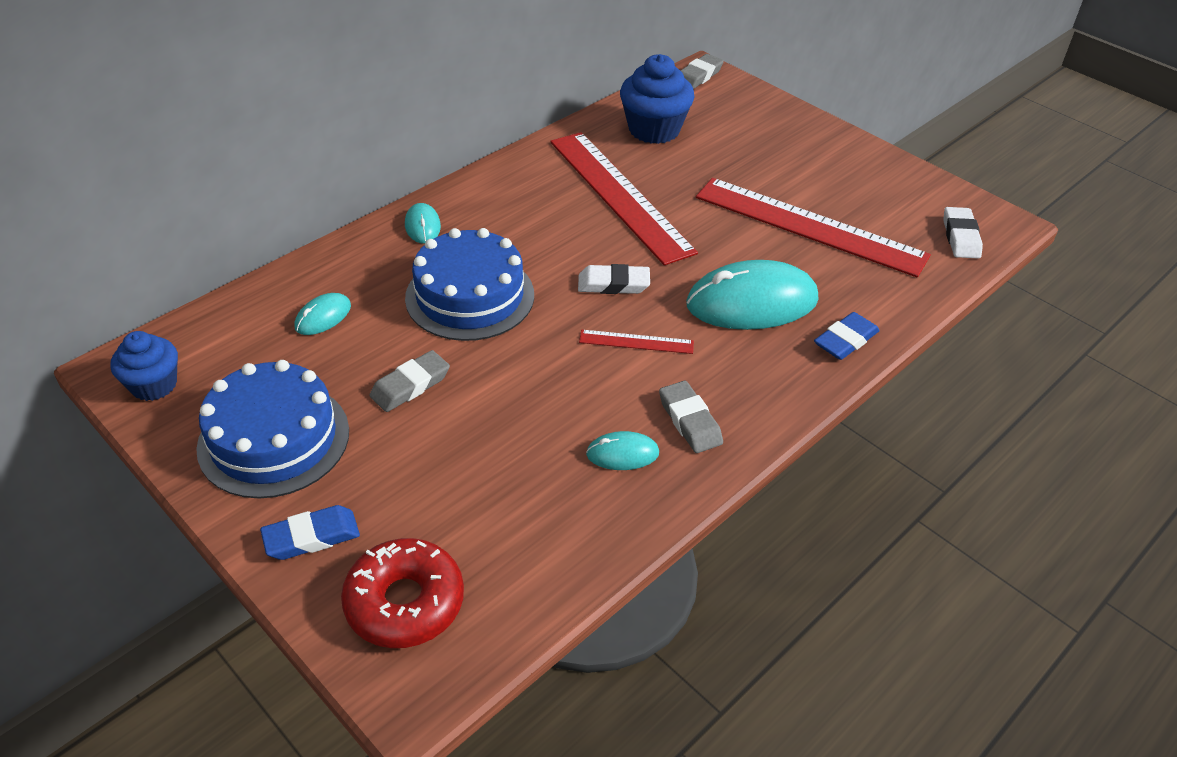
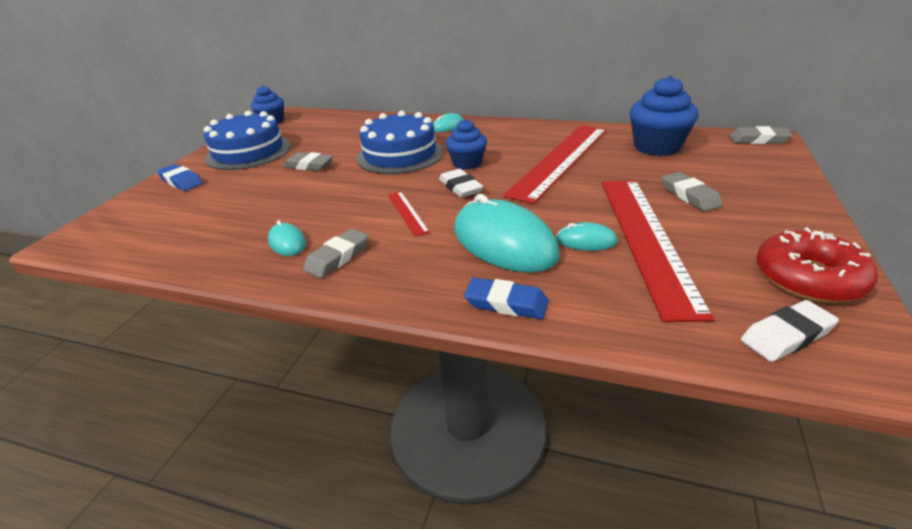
camera: 65 degrees right, 10 degrees down
turquoise mouse [294,293,351,335] -> turquoise mouse moved to [556,222,618,251]
red donut [341,538,464,648] -> red donut moved to [756,228,878,303]
none -> blue cupcake [446,119,487,170]
none -> grey eraser [662,172,723,211]

